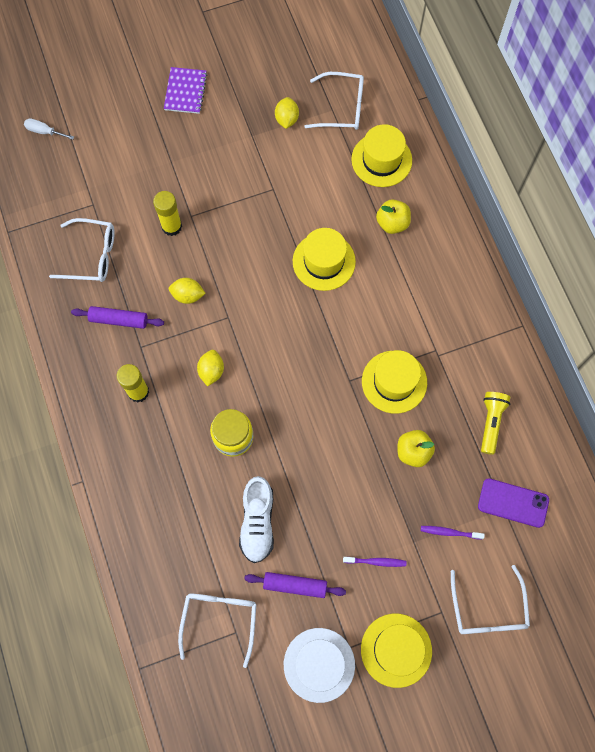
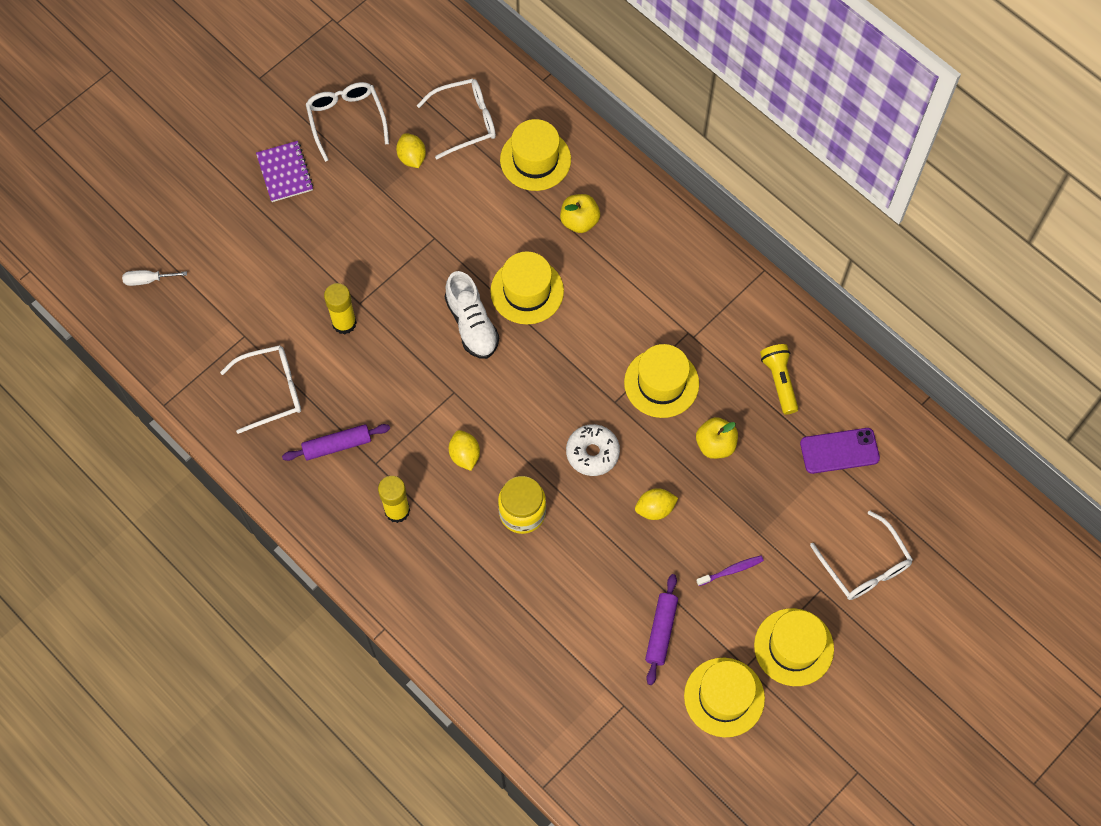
camera: 25 degrees left, 5 degrees down
yellow lemon [169,278,206,304] -> yellow lemon moved to [635,488,678,520]
white glasses [178,594,256,668] -> white glasses moved to [306,82,389,162]
white shoe [239,476,274,563] -> white shoe moved to [445,271,499,359]
purple rolling pin [244,572,346,598] -> purple rolling pin turned 60 degrees counterclockwise [645,574,678,685]
white hat [284,628,355,703] -> yellow hat [684,658,765,738]
purple toothbrush [421,526,485,540] -> none
none -> white donut [566,424,620,476]

